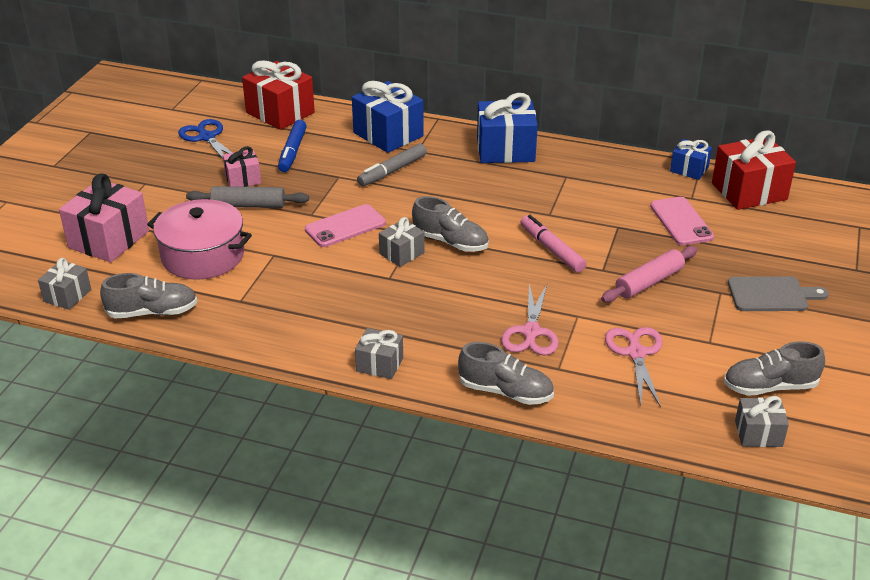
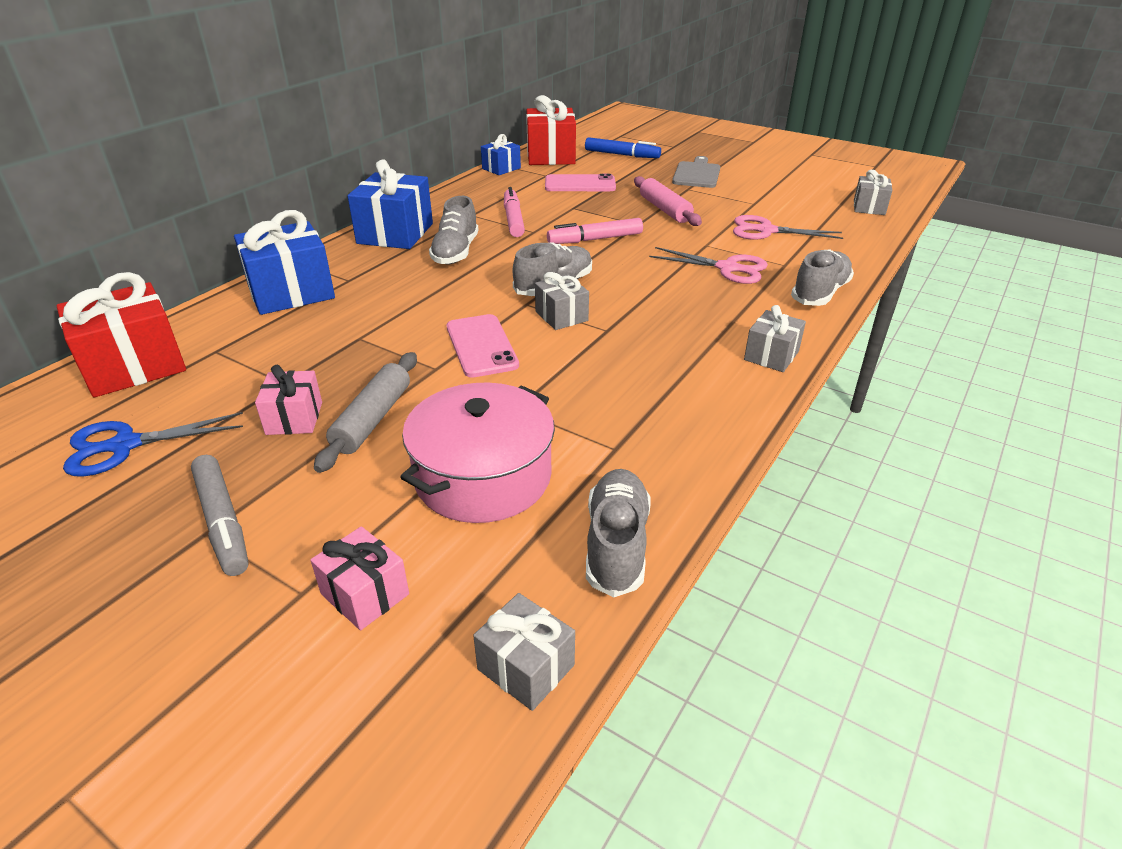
camera: 75 degrees left, 0 degrees up
pink gift [59,173,149,262] -> pink gift [310,526,409,630], size x0.55
blue marker [278,120,307,172] -> blue marker moved to [585,137,661,158]
grey marker [357,144,426,186] -> grey marker moved to [191,455,249,576]
grey shoe [724,341,825,396] -> grey shoe moved to [429,196,479,265]
none -> pink marker [504,187,525,237]

